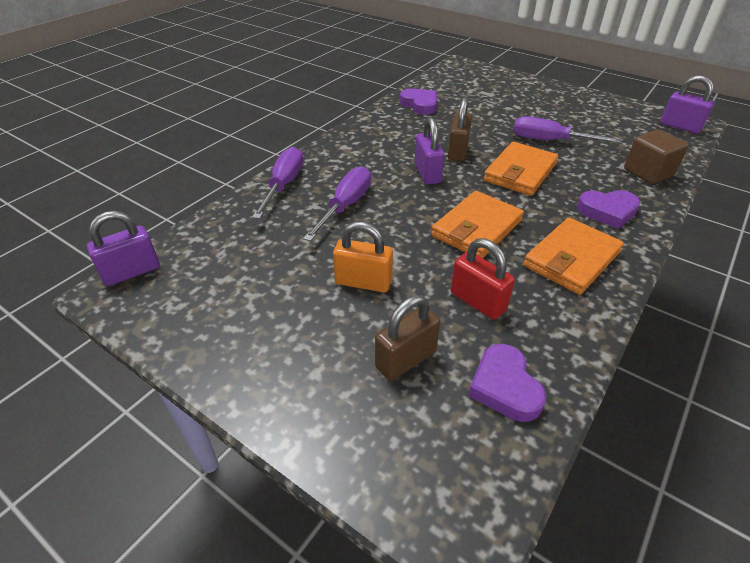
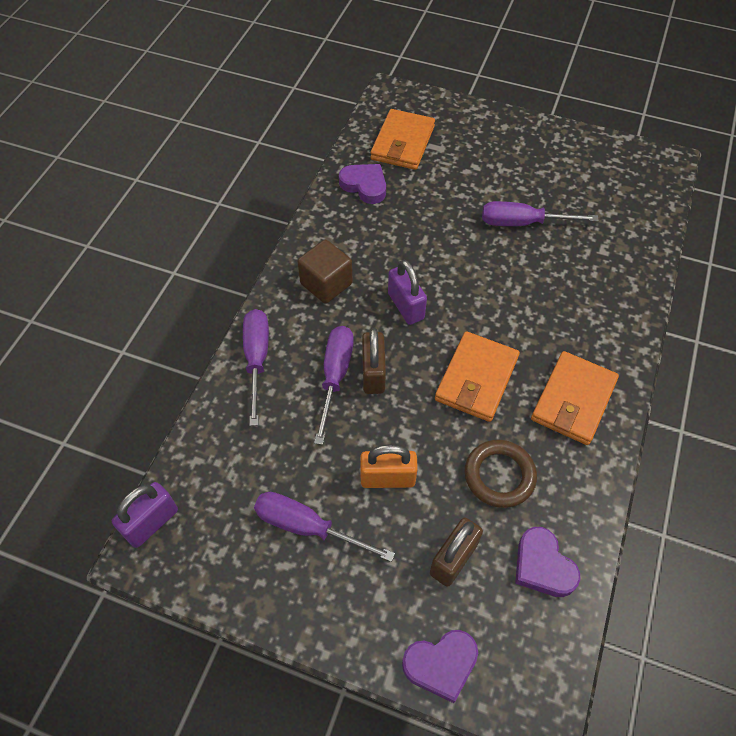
camera: 15 degrees left, 15 degrees up
brown padlock [448,97,472,161] -> brown padlock moved to [362,328,386,394]
red padlock [451,238,515,320] -> brown ring [464,440,537,508]
orange wallet [484,142,558,196] -> orange wallet moved to [370,109,435,170]
purple heart [577,190,640,229] -> purple heart moved to [402,630,478,703]
brown cube [624,129,689,184] -> brown cube moved to [297,240,353,304]
purple padlock [661,75,715,134] -> none
none -> purple screwdriver [254,492,395,562]

